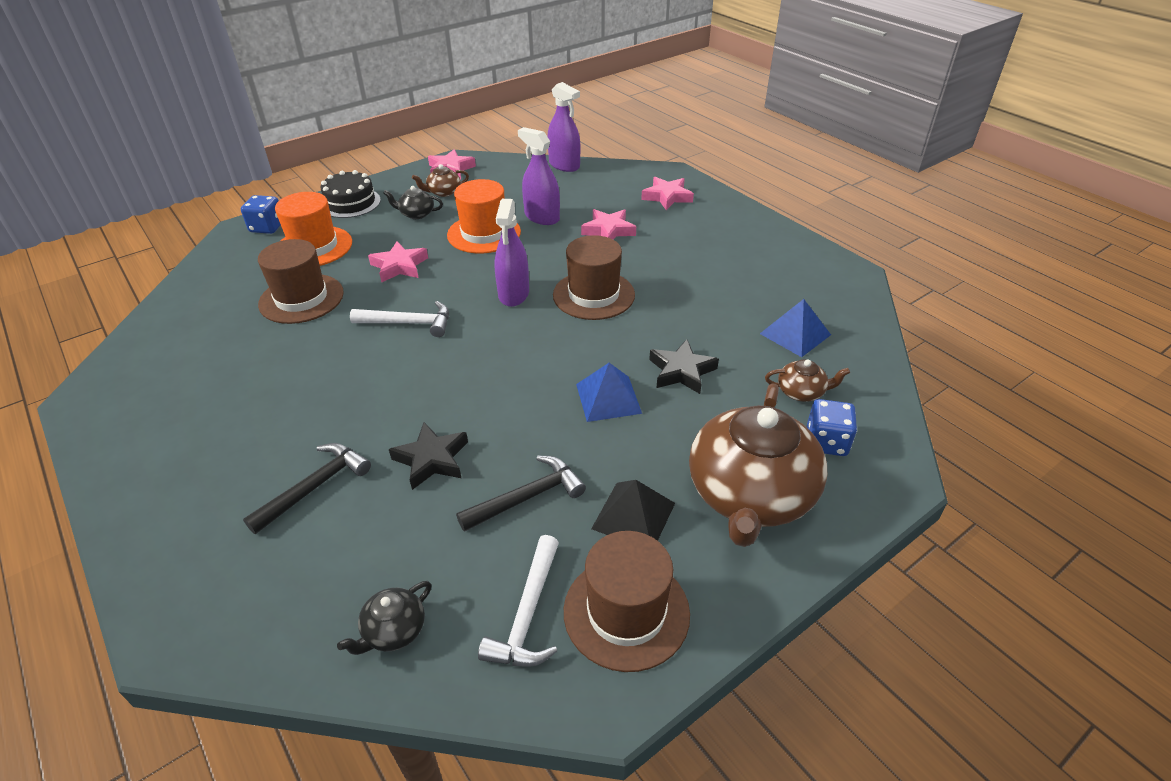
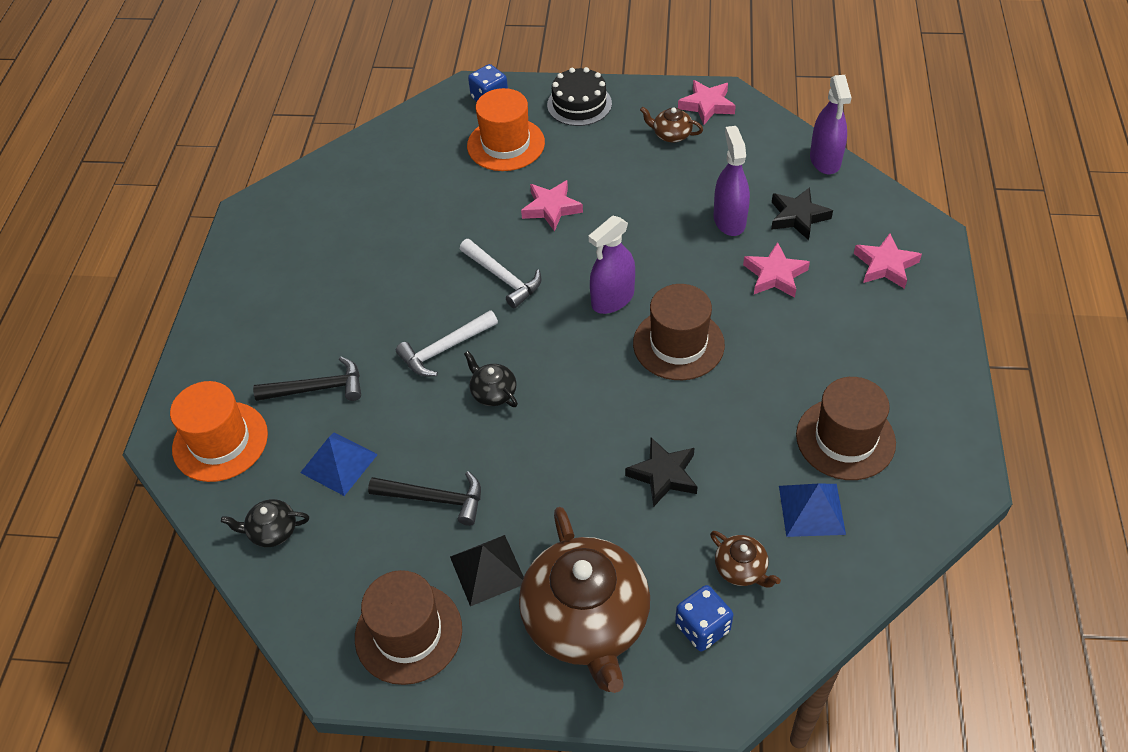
camera: 45 degrees right, 10 degrees up
brown hat [258,239,344,324] -> brown hat moved to [796,377,896,480]
black teapot [383,186,443,219] -> black teapot moved to [464,351,518,407]
black star [389,422,468,490] -> black star moved to [771,187,833,240]
orange hat [447,179,521,253] -> orange hat moved to [170,381,268,482]
white hammer [478,535,559,667] -> white hammer moved to [396,310,498,376]
blue pyramid [576,363,642,422] -> blue pyramid moved to [300,432,378,496]
brown teapot [689,383,828,547] -> brown teapot turned 75 degrees counterclockwise [519,507,650,693]

